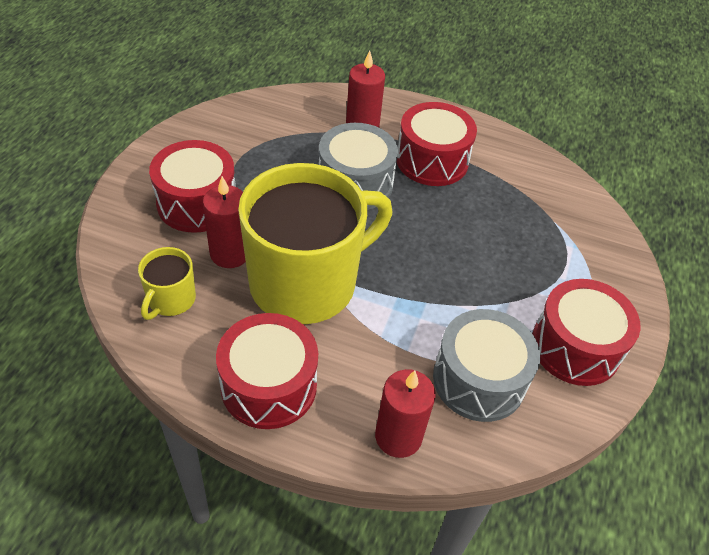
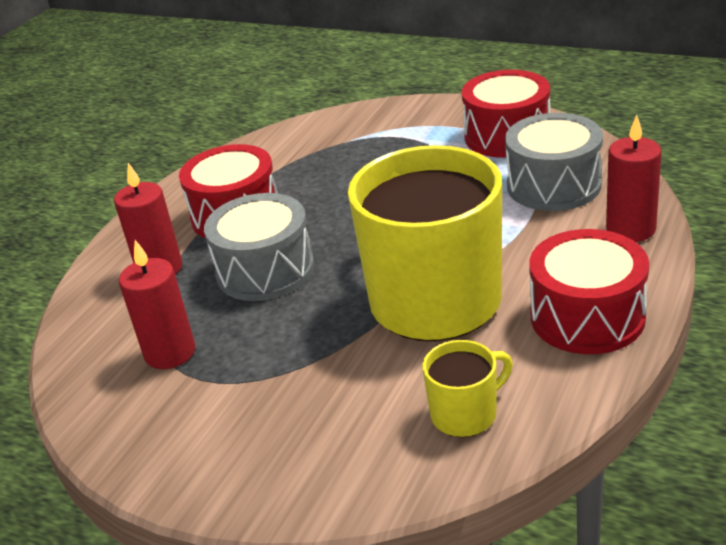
camera: 75 degrees left, 15 degrees down
yellow mug [138,247,196,320] -> yellow mug turned 60 degrees counterclockwise [422,340,513,437]
red drum [149,140,235,233] -> none
red candle [203,176,246,268] -> red candle moved to [119,240,195,369]

